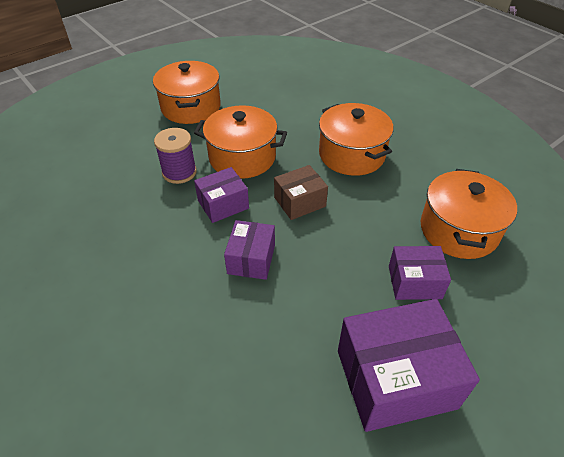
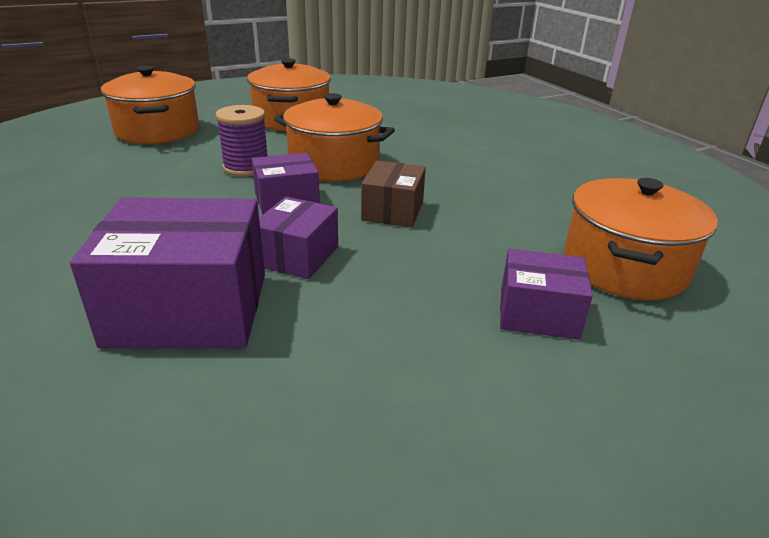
camera: 10 degrees right, 15 degrees down
brown box [274,165,328,220] -> brown box turned 60 degrees counterclockwise [361,161,426,227]
orange pot [319,103,394,176] -> orange pot moved to [101,66,199,144]
purple box [338,299,480,432] -> purple box moved to [70,197,265,348]

